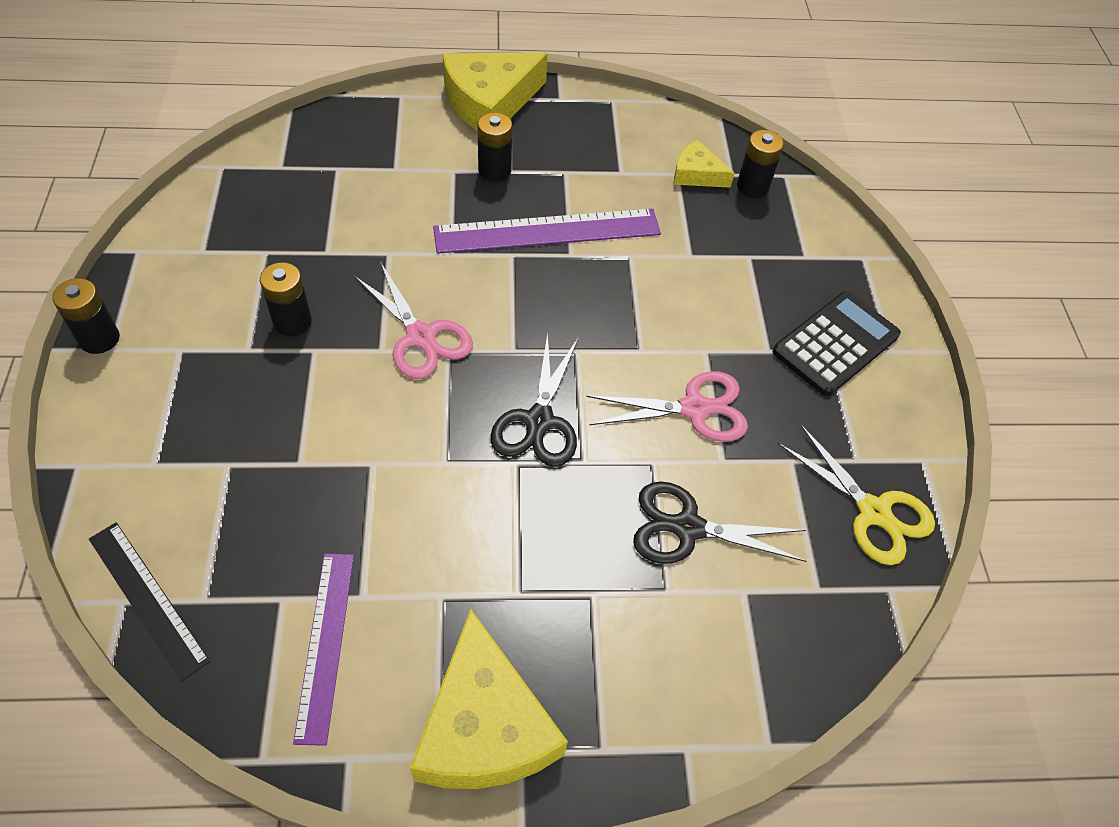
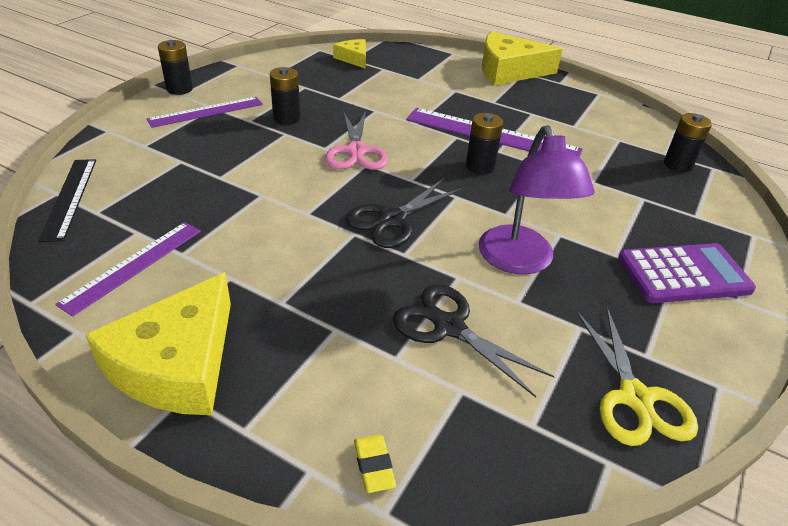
camera: 35 degrees right, 15 degrees down
black battery [478,112,512,182] -> black battery moved to [466,113,503,174]
pink scissors [586,371,748,442] -> purple lamp [478,125,595,274]
yellow cheese [674,140,735,188] -> yellow cheese moved to [333,39,366,69]
black calculator [773,291,901,396] -> purple calculator [618,243,756,303]
none -> purple ruler [147,97,263,128]
none -> yellow eraser [354,434,396,493]

